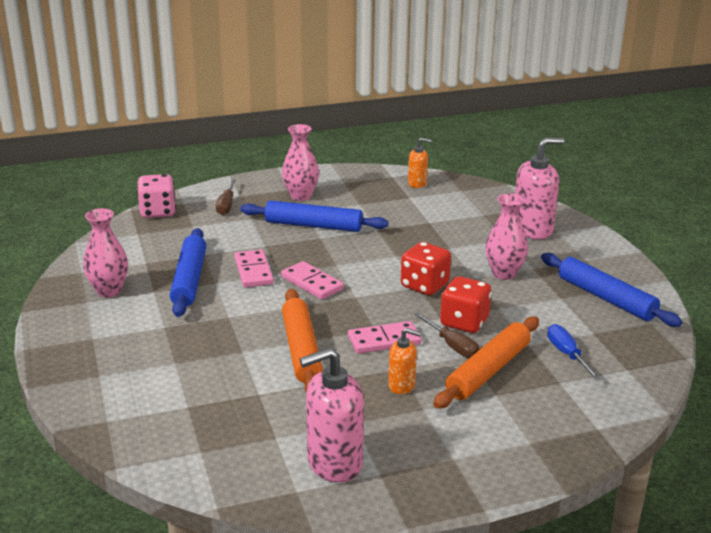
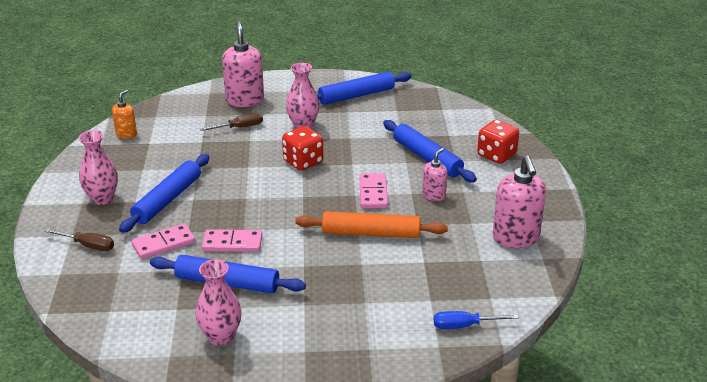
camera: 75 degrees left, 5 degrees up
pink dice [137,174,176,218] -> none
pink domino [281,261,344,300] -> pink domino moved to [131,223,195,259]
orange soap dispenser [388,328,421,394] -> pink soap dispenser [422,148,447,201]
brown screwdriver [415,312,480,358] -> brown screwdriver moved to [200,113,263,131]
orange rolling pin [433,316,539,409] -> blue rolling pin [383,120,477,182]
red dice [440,276,492,333] -> red dice moved to [477,120,519,164]
blue screwdriver [547,324,601,380] -> blue screwdriver moved to [434,311,519,329]

